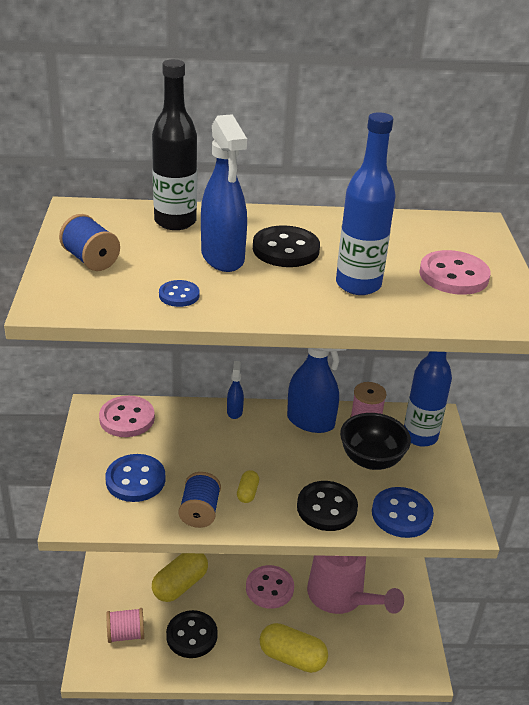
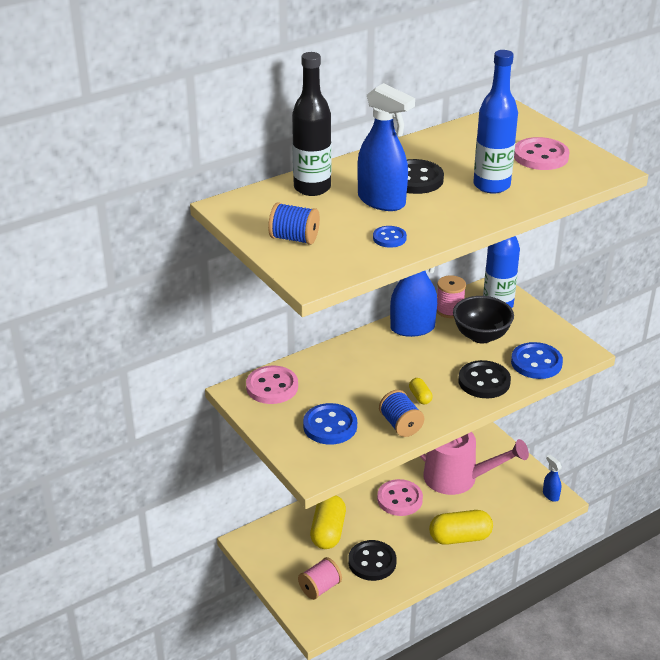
camera: 30 degrees left, 0 degrees up
blue spray bottle [227,361,244,419] -> blue spray bottle moved to [543,455,562,502]

